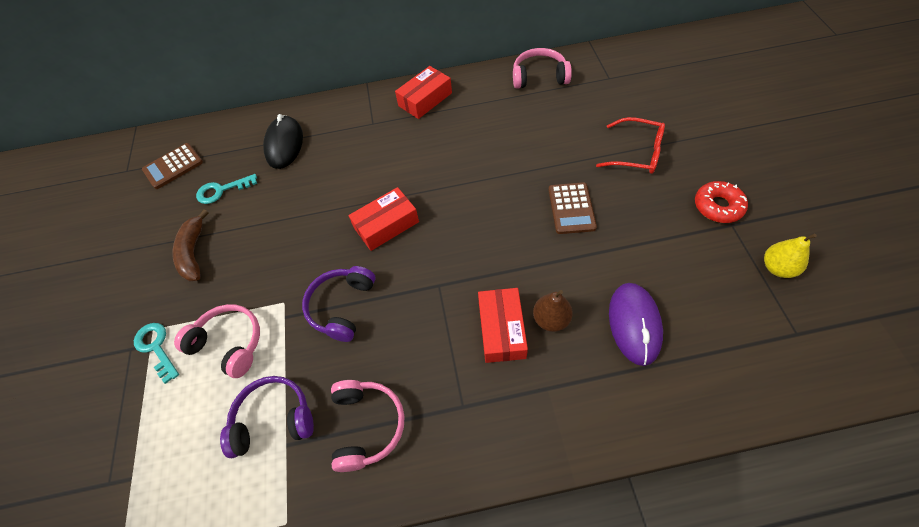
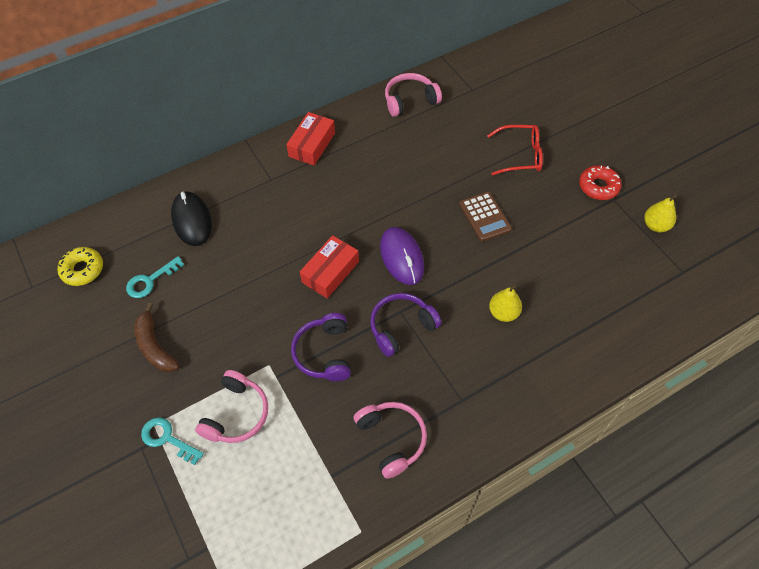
camera: 25 degrees left, 0 degrees up
brown calculator [142,143,203,189] -> yellow donut [58,247,103,286]
pink headphones [174,304,260,378] -> pink headphones turned 105 degrees clockwise [195,370,268,443]
purple headphones [220,376,314,458] -> purple headphones moved to [370,293,441,357]
red box [478,288,528,363] -> none
brown pear [533,290,573,332] -> yellow pear [489,285,522,322]
purple mouse [609,283,663,366] -> purple mouse moved to [380,227,424,285]

